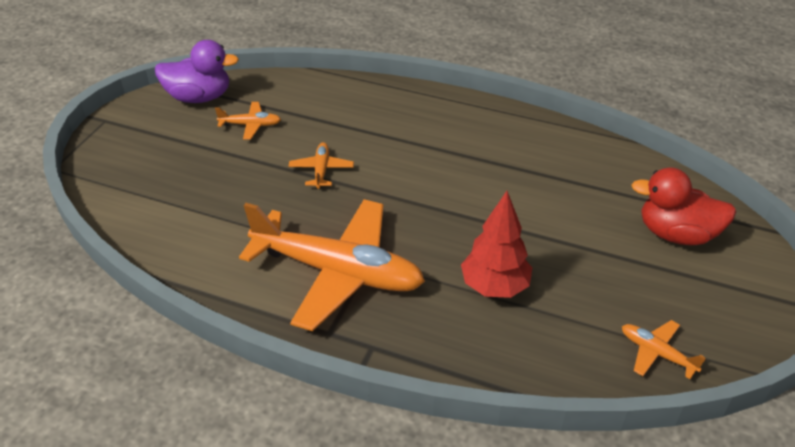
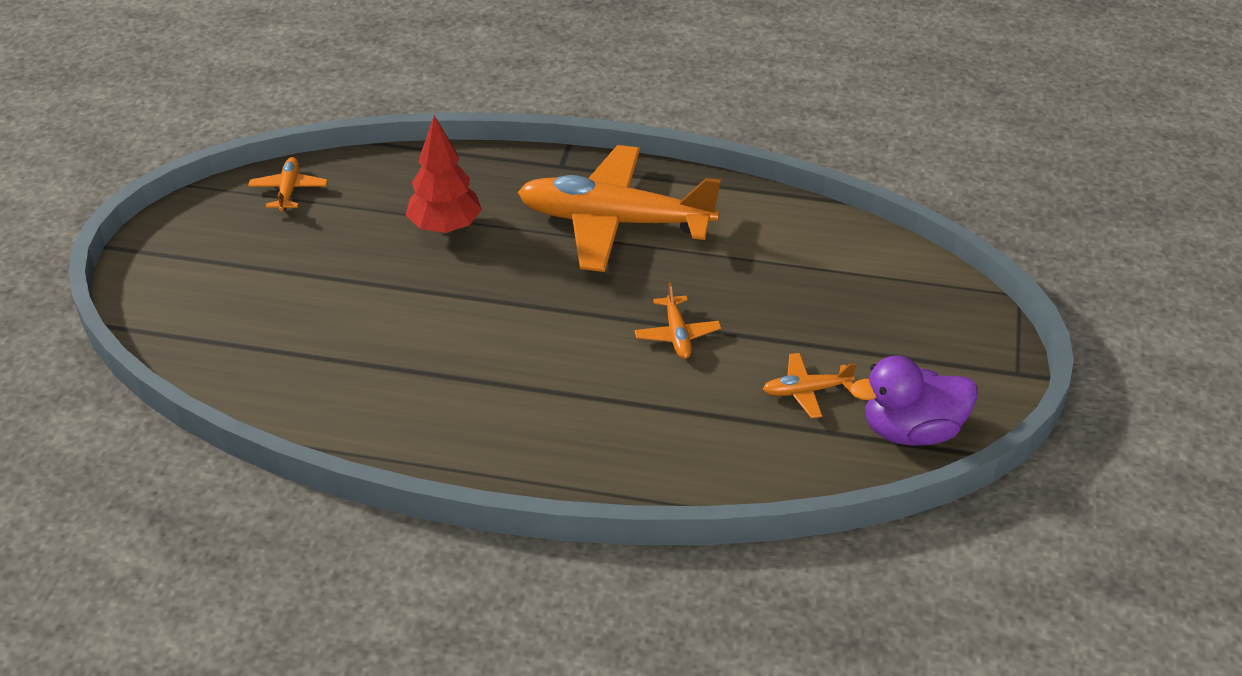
camera: 170 degrees right, 0 degrees up
orange plane [622,320,706,379] -> orange plane turned 120 degrees counterclockwise [248,157,328,211]
red duck [631,167,736,245] -> none

